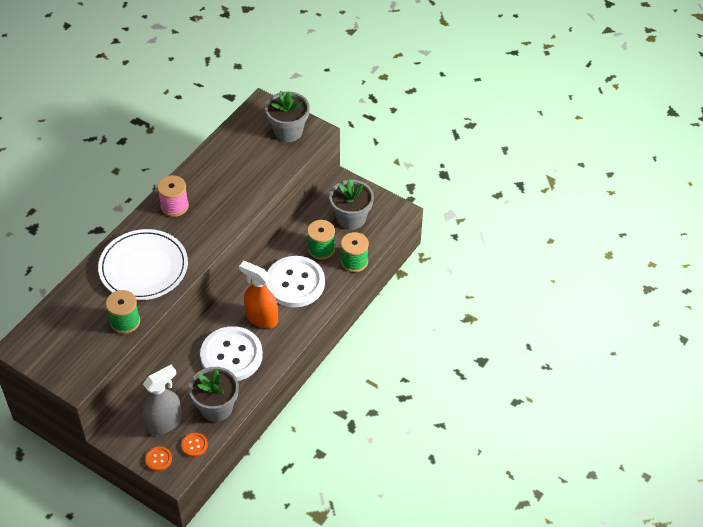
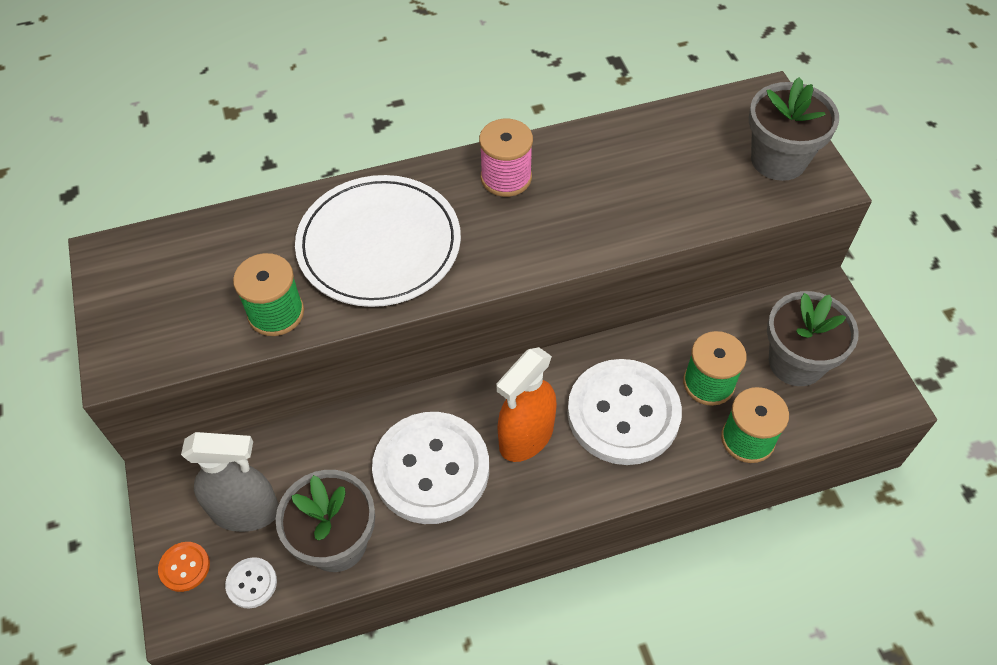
camera: 40 degrees right, 5 degrees up
orange button [181,433,208,457] -> white button [225,557,277,609]
orange spray bottle [239,261,278,328] -> orange spray bottle turned 120 degrees counterclockwise [496,347,557,462]

